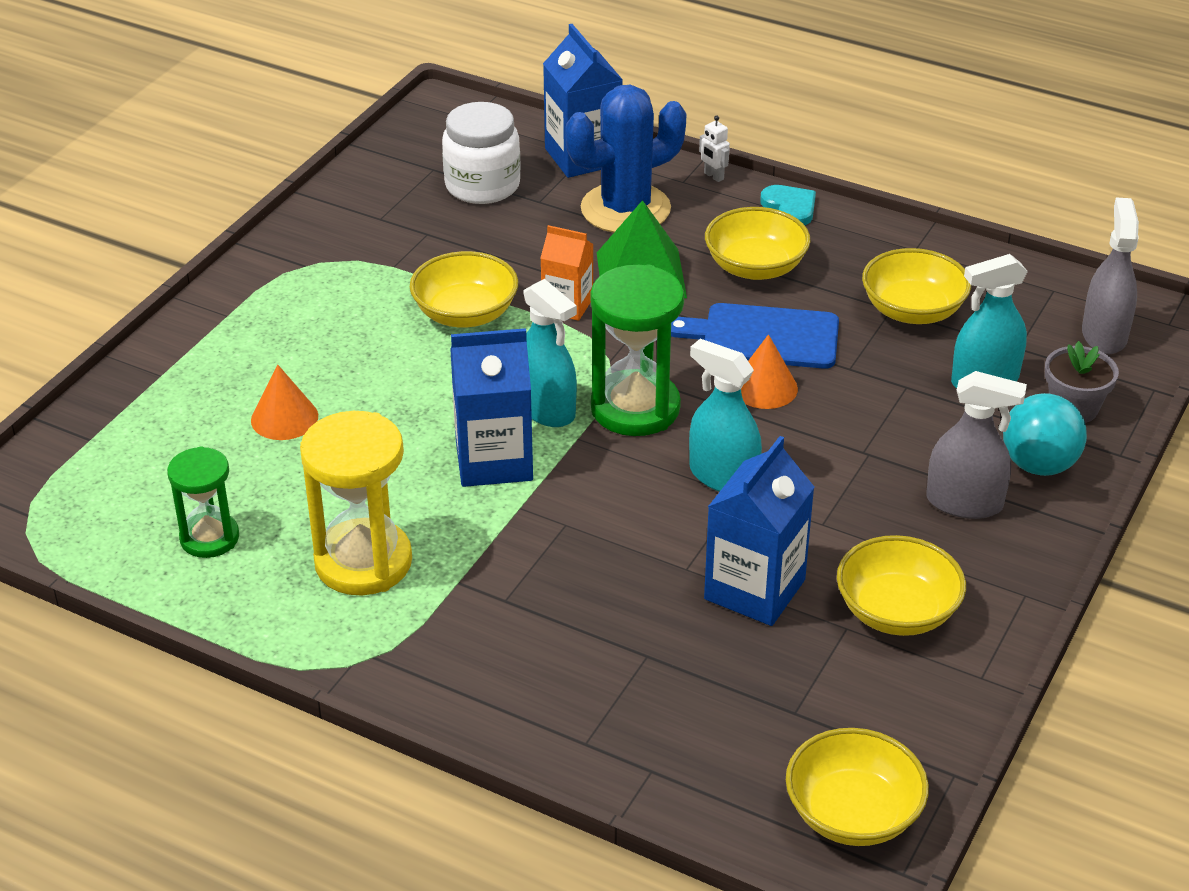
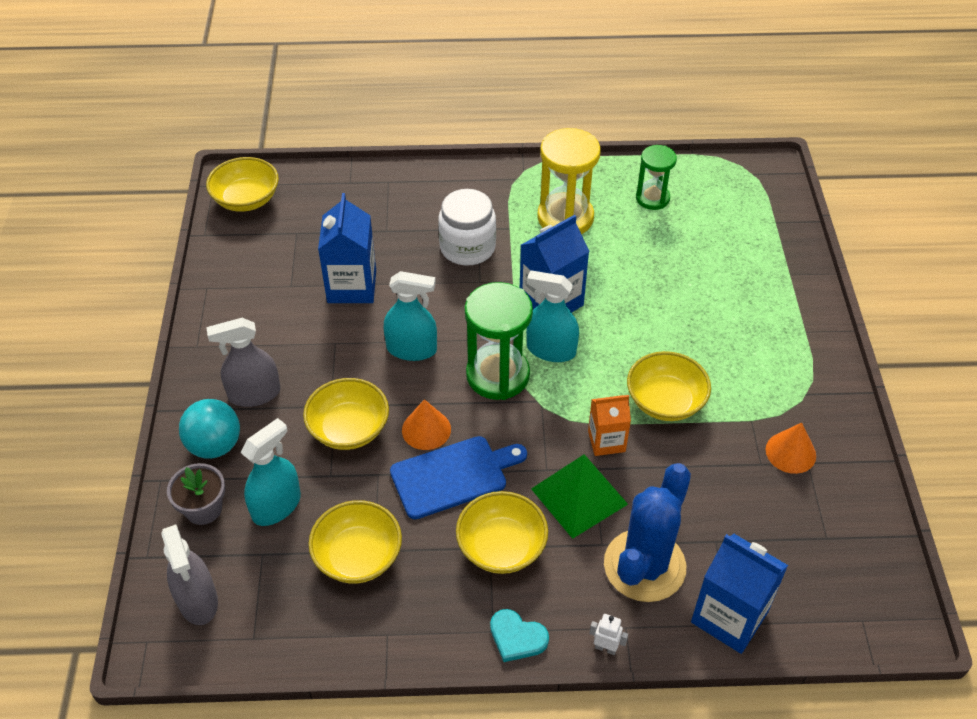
camera: 150 degrees right, 10 degrees up
orange cone [251,365,318,440] -> orange cone moved to [766,423,816,474]
white jar [442,102,521,204] -> white jar moved to [438,189,496,265]
yellow bowl [837,535,966,636] -> yellow bowl moved to [303,378,389,450]

